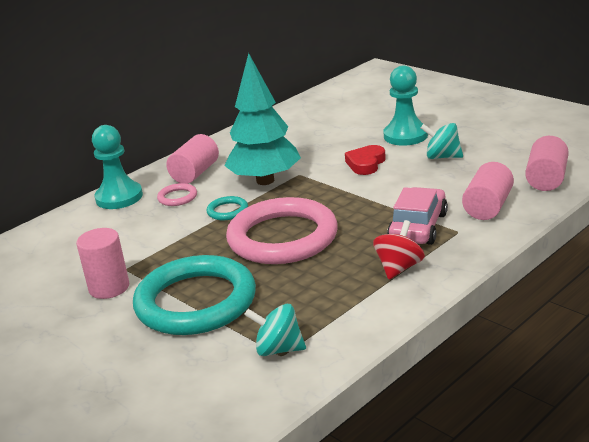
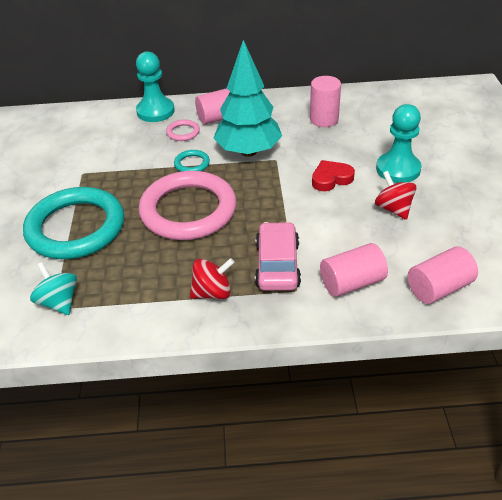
camera: 40 degrees right, 15 degrees up
pink cylinder [76,228,129,299] -> pink cylinder moved to [310,76,341,127]
pink car [387,187,448,245] -> pink car turned 60 degrees counterclockwise [255,222,301,291]
turquoise spinning top [421,123,463,159] -> red spinning top [375,171,416,220]

